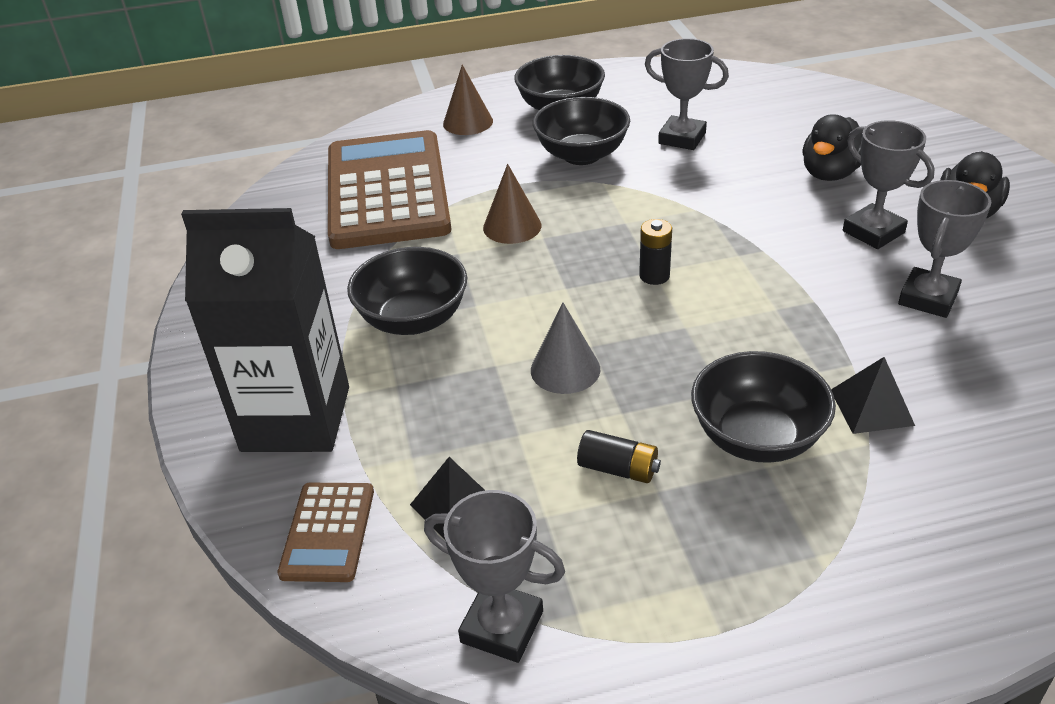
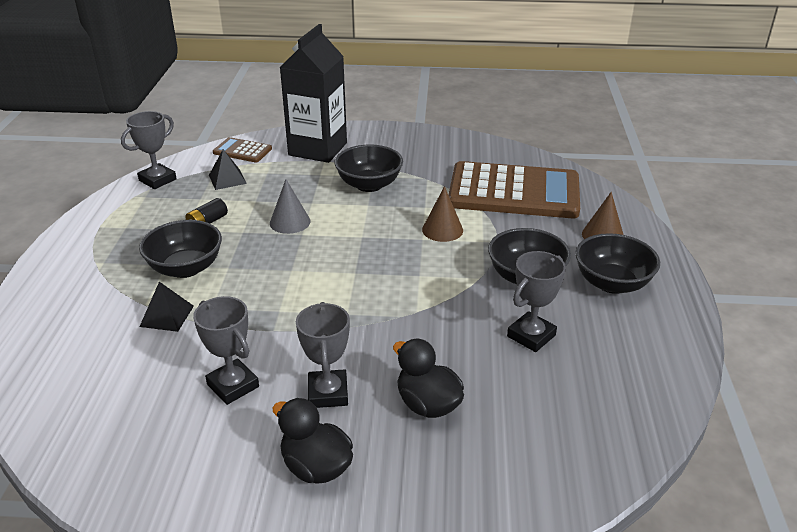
camera: 105 degrees right, 5 degrees down
black battery [639,219,672,285] -> none
grey trophy [843,120,935,249] -> grey trophy turned 75 degrees counterclockwise [296,302,350,408]

